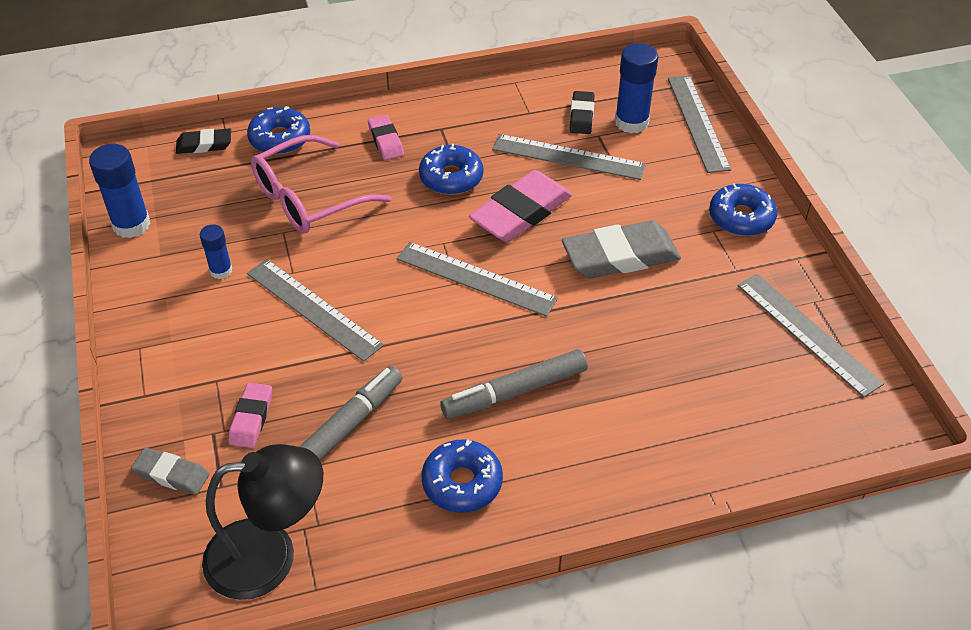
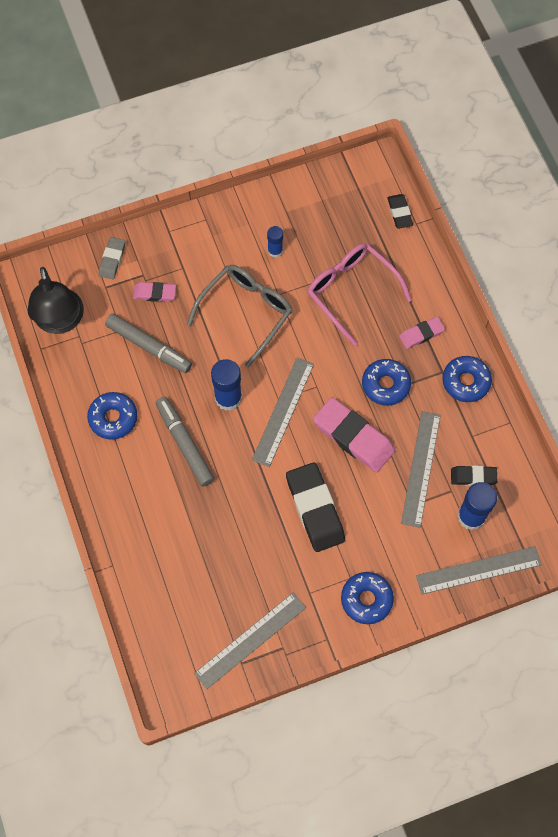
camera: 85 degrees right, 20 degrees up
blue glue stick [89,144,151,238] -> blue glue stick moved to [211,359,242,411]
blue donut [247,106,310,155] -> blue donut moved to [442,356,492,402]
grey ruler [247,259,384,362] -> grey glasses [187,265,292,368]
grey eraser [562,220,681,278] -> black eraser [286,462,345,552]

